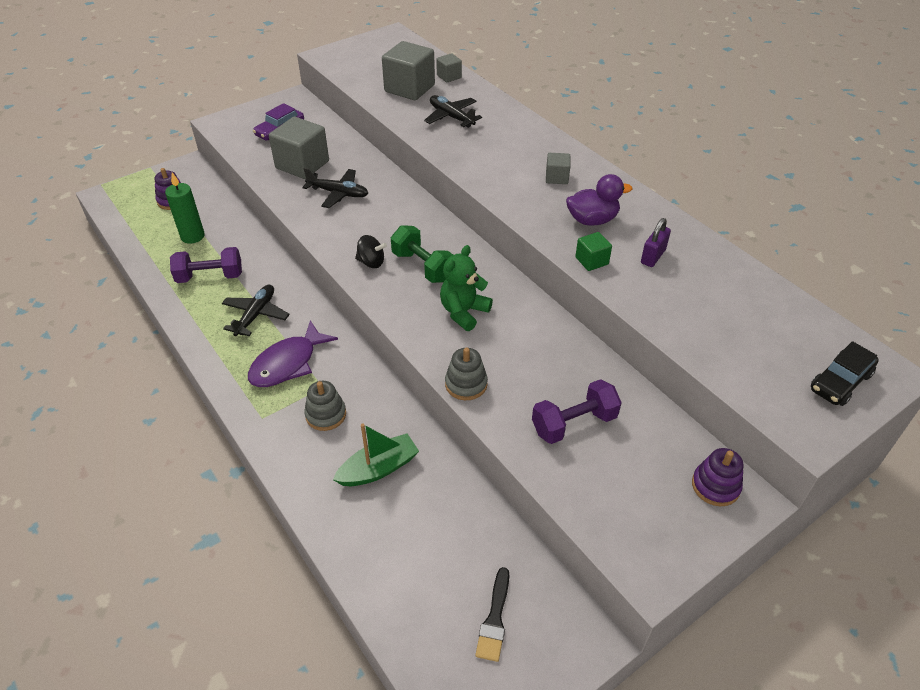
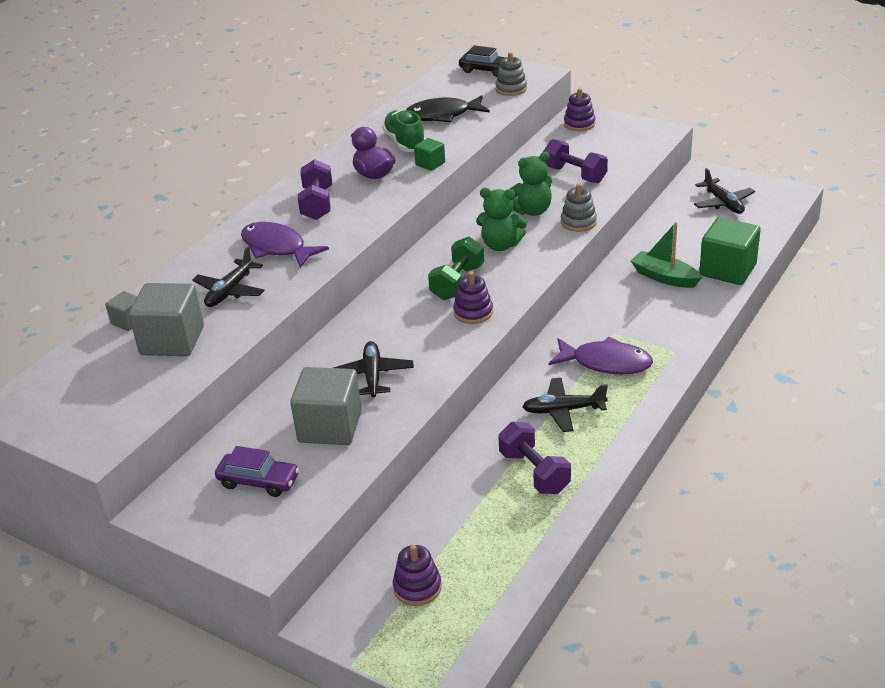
camera: 110 degrees left, 10 degrees down
green candle [165,172,205,244] -> none
grey stacking toy [305,381,346,431] -> grey stacking toy moved to [495,52,527,96]
black spinning top [355,235,387,268] -> purple stacking toy [453,271,493,324]
black brush [475,567,509,662] -> black plane [694,168,755,214]
grey cube [546,153,570,184] -> purple dumbbell [298,159,332,220]
purple padlock [641,218,671,267] -> green shoe [382,110,425,152]
none -> purple fish [241,222,329,268]
none -> black fish [406,95,490,123]
none -> green teddy bear [510,152,552,216]
none -> green cube [699,217,761,285]

